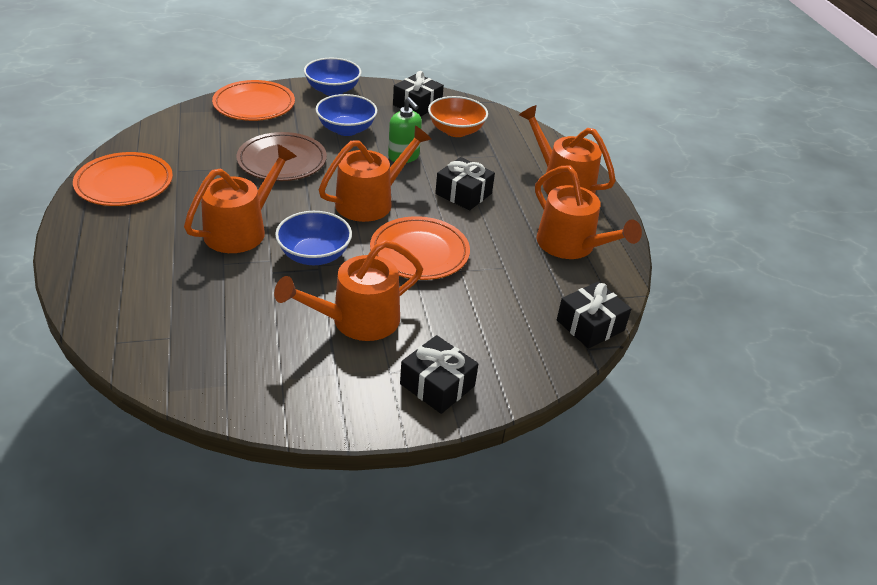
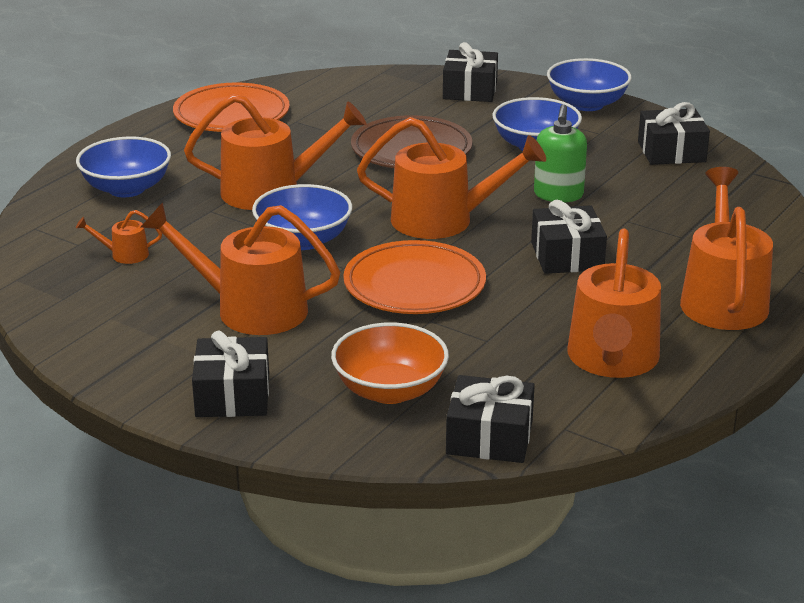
camera: 50 degrees right, 10 degrees down
orange plate [212,80,295,121] -> black gift [443,42,498,102]
orange bowl [428,96,488,137] -> orange bowl moved to [331,322,449,404]
none -> blue bowl [76,136,171,197]
none -> orange watering can [76,210,162,264]

